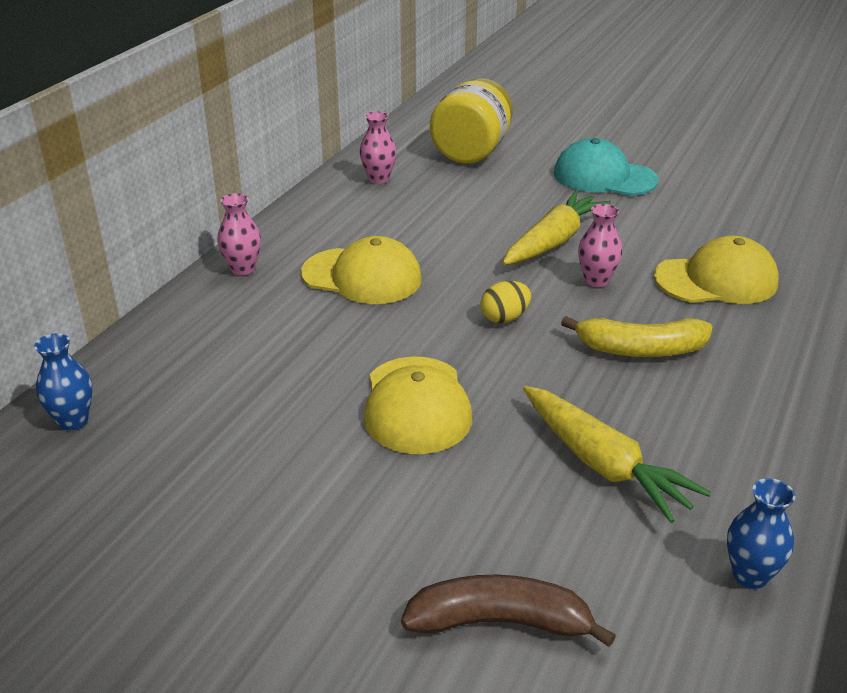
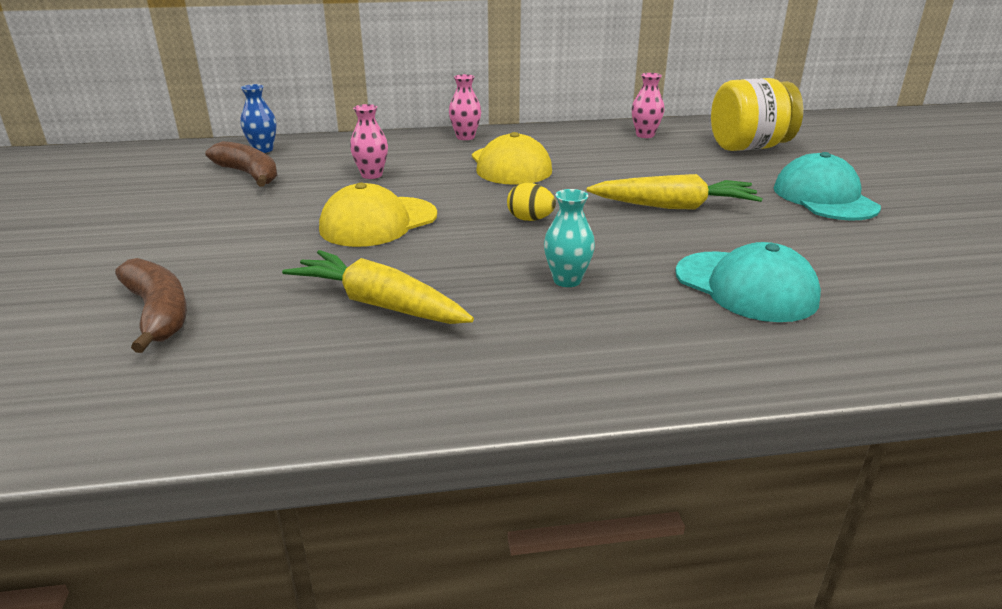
camera: 55 degrees right, 5 degrees down
yellow carrot [523,386,712,523] -> yellow carrot turned 105 degrees clockwise [282,250,474,324]
yellow banana [561,316,712,357] -> turquoise vase [544,189,595,287]
pink vase [578,204,622,287] -> pink vase moved to [350,104,388,179]
yellow cap [654,236,779,304] -> turquoise cap [675,242,821,322]
blue vase [727,478,795,589] -> none
none -> brown banana [206,141,277,187]

